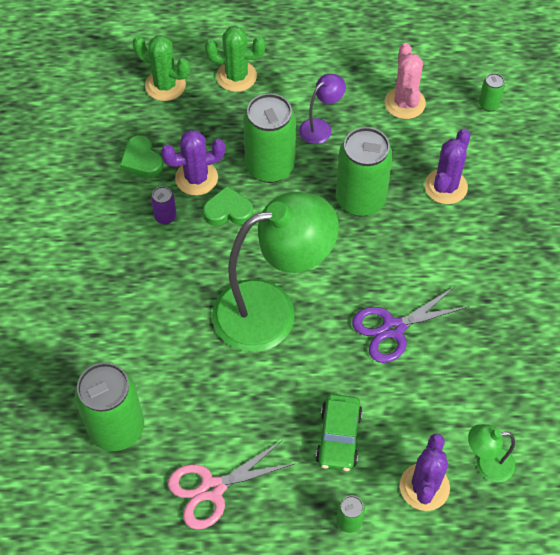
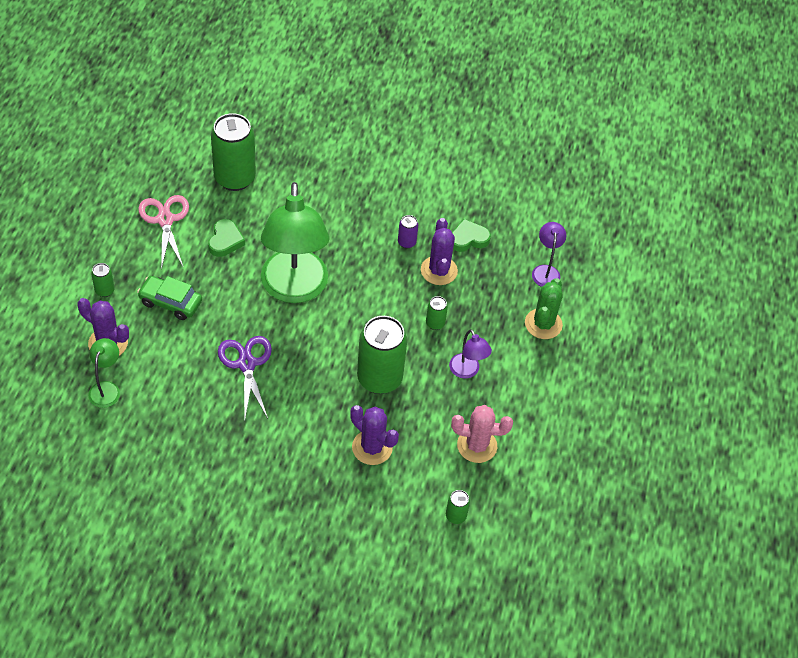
camera: 100 degrees right, 5 degrees down
green cactus [132,35,190,101] -> purple lamp [532,222,566,287]
green heart [203,186,253,226] -> green heart moved to [208,219,245,257]
green can [243,93,296,183] -> green can [426,296,448,330], size x0.44

